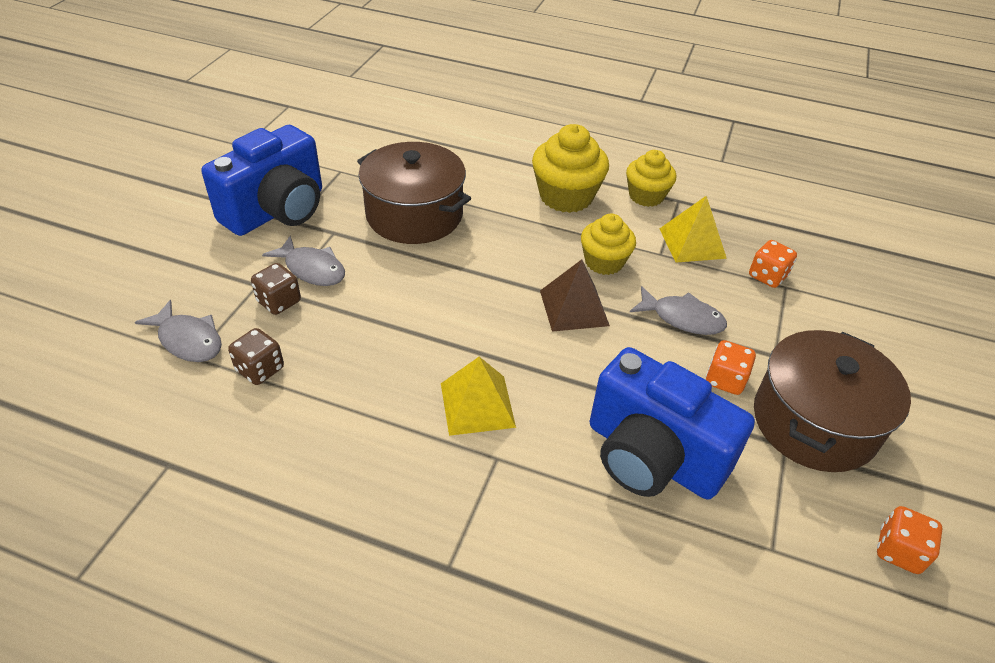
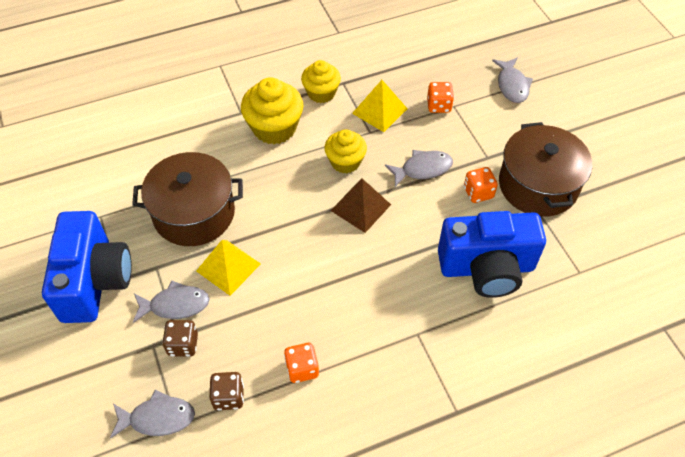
camera: 40 degrees left, 10 degrees up
yellow pyramid [441,357,516,436] -> yellow pyramid moved to [196,240,261,296]
orange dice [877,506,943,574] -> orange dice moved to [284,343,319,383]
none -> grey fish [492,58,533,103]

